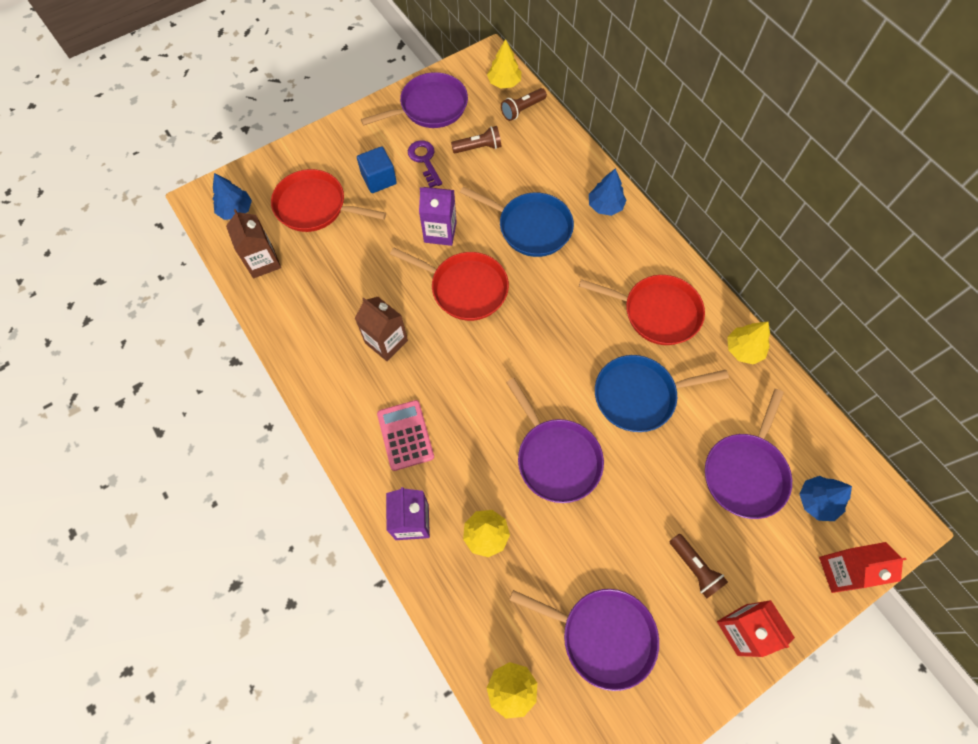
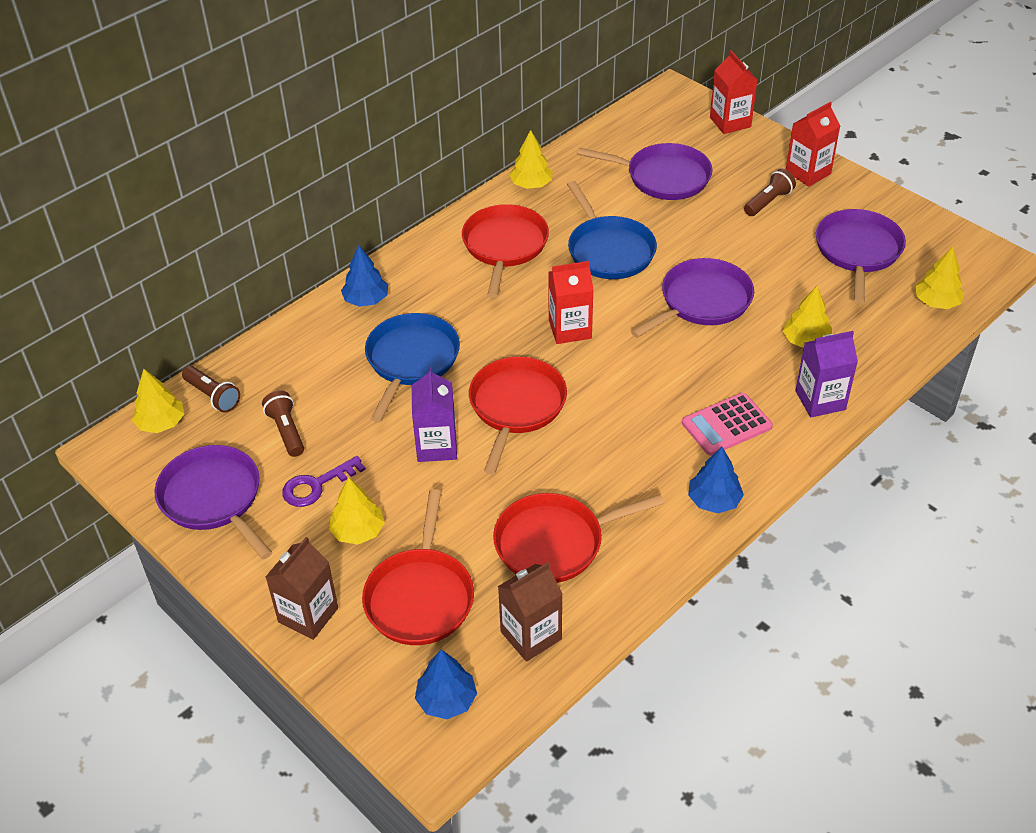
camera: 100 degrees left, 20 degrees down
brown carton [355,297,408,361] -> brown carton moved to [266,537,338,640]
blue cube [357,146,397,193] -> yellow tree [329,478,385,545]
blue tree [800,476,852,521] -> blue tree moved to [688,447,744,513]
none -> red pan [493,493,664,583]
none -> red carton [549,261,594,344]

